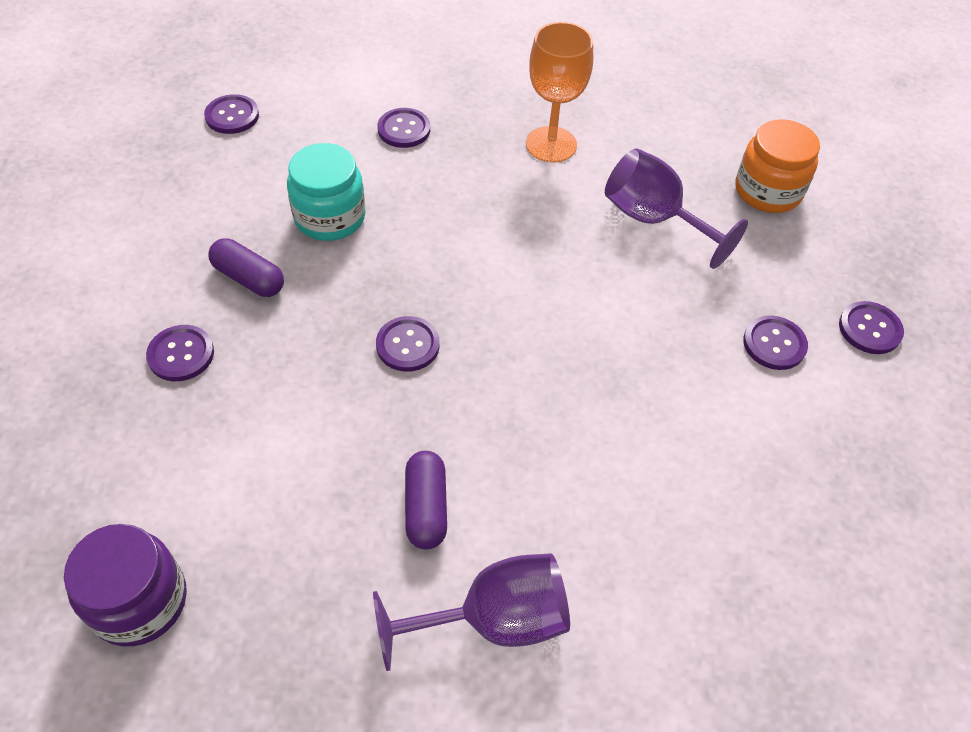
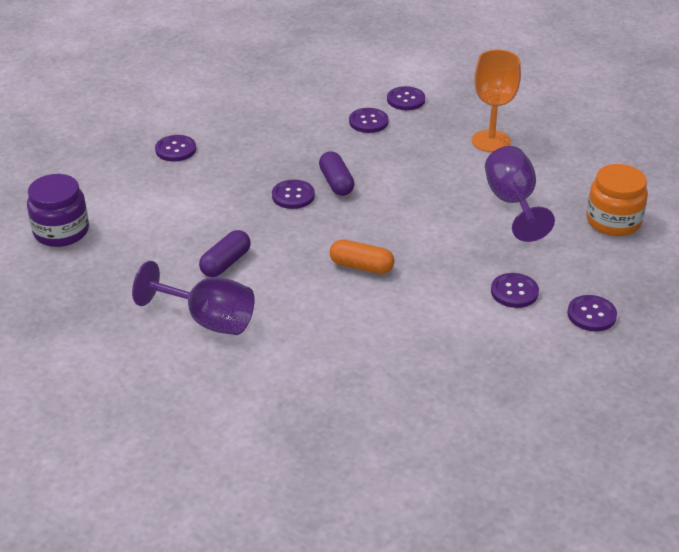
camera: 40 degrees right, 15 degrees down
purple button [204,94,259,134] -> purple button moved to [349,108,388,133]
purple capsule [209,238,284,297] -> purple capsule moved to [319,151,354,196]
turquoise jar [287,143,366,241] -> none
none -> orange capsule [330,239,394,274]

